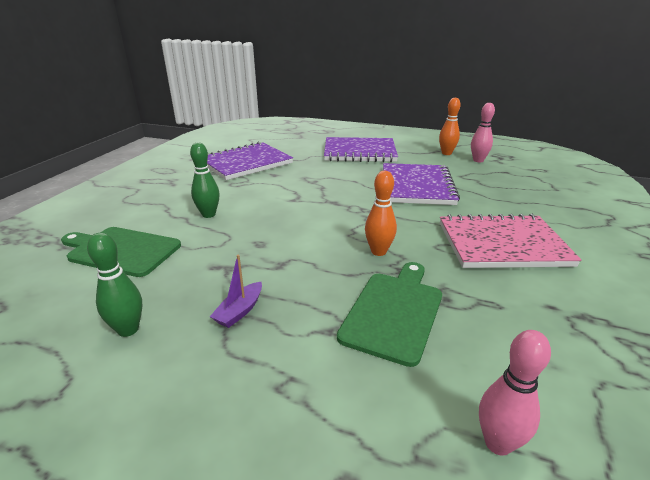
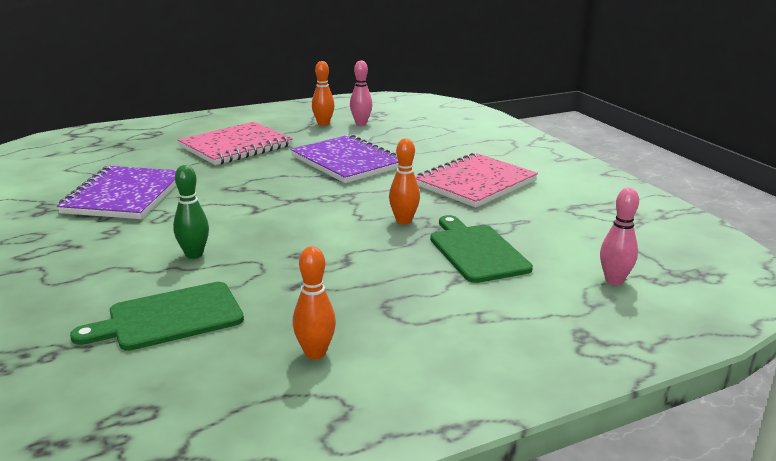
camera: 45 degrees left, 5 degrees down
green bowling pin [87,233,142,337] -> orange bowling pin [292,246,336,359]
purple boat [210,255,262,328] -> none
purple notebook [324,137,398,162] -> pink notebook [178,122,293,165]

